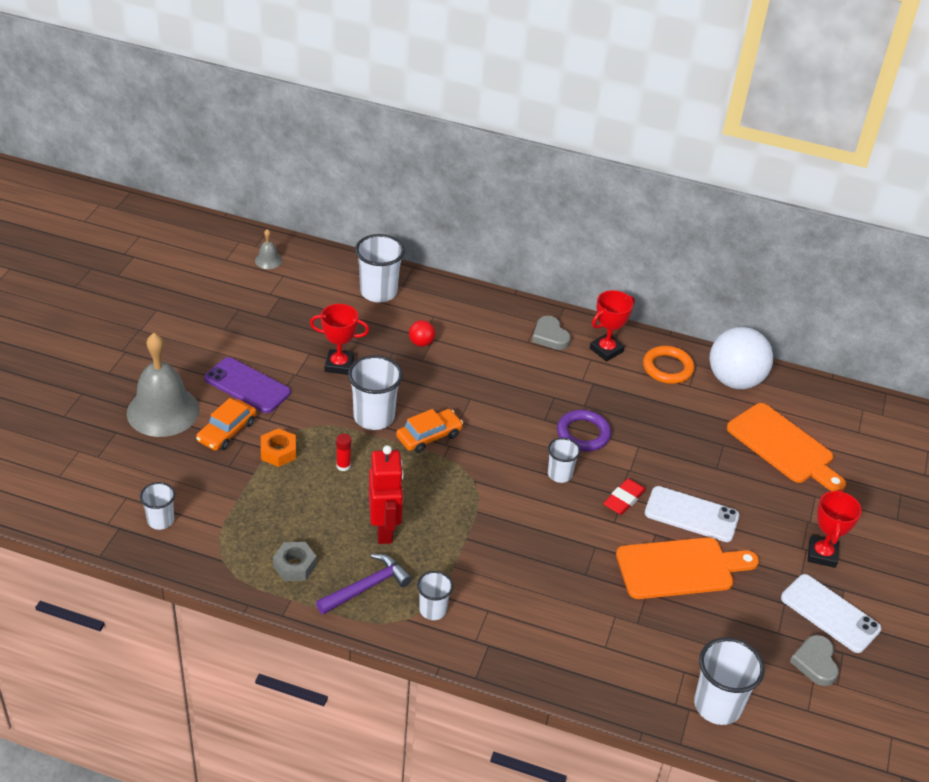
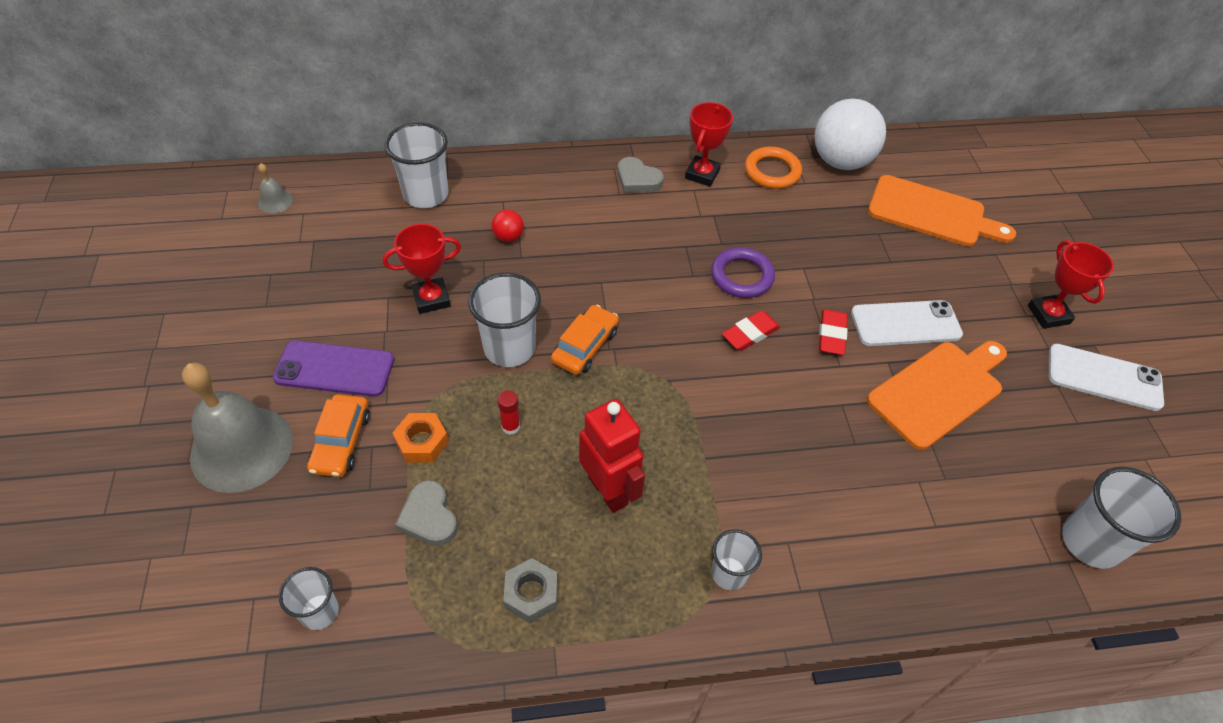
camera: 25 degrees left, 10 degrees up
purple hammer [316,554,412,615] -> none
white cup [548,438,581,483] -> red eraser [722,310,780,351]
grey heart [790,635,839,686] -> grey heart moved to [395,480,458,546]

